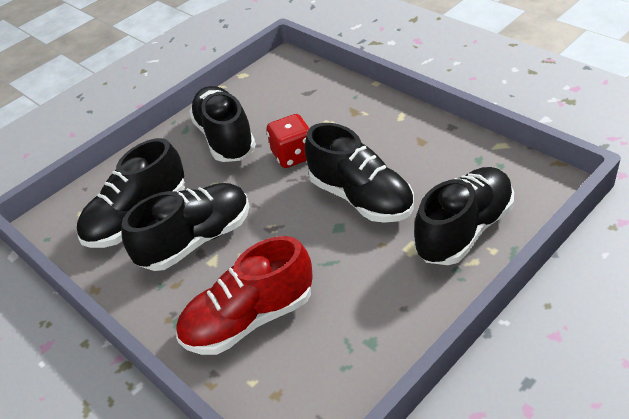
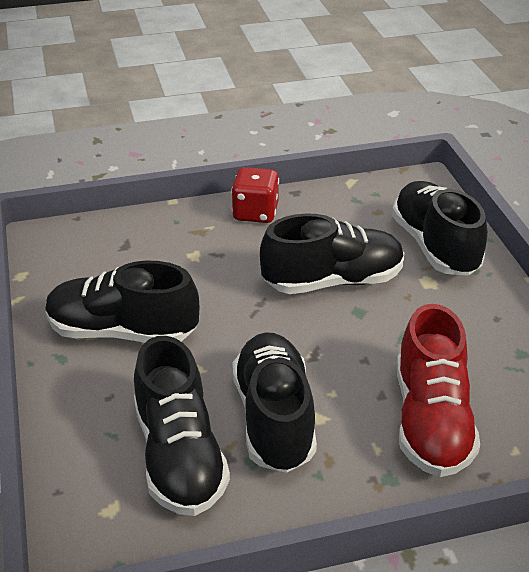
camera: 65 degrees left, 5 degrees down
red dice [267,114,309,168] -> red dice moved to [231,167,279,223]

